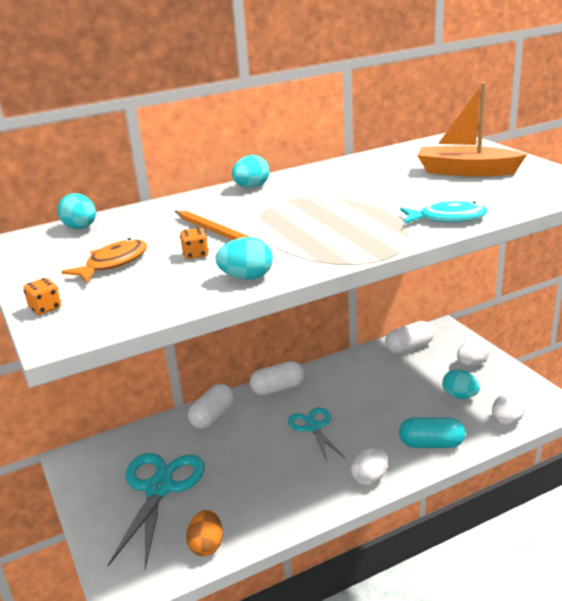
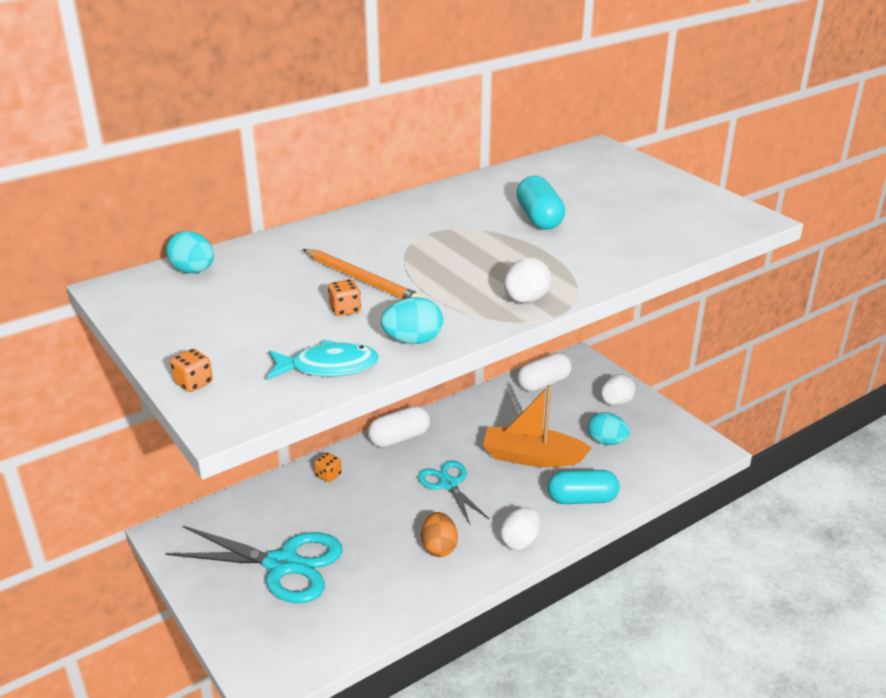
camera: 10 degrees left, 5 degrees up
orange fish [61,238,147,283] -> none
turquoise scissors [108,453,205,569] -> turquoise scissors turned 105 degrees clockwise [165,526,343,603]
orange egg [186,510,223,556] -> orange egg moved to [421,512,458,557]
white capsule [188,383,234,429] -> orange dice [314,452,342,482]
turquoise egg [232,155,269,188] -> none
turquoise fish [400,201,488,224] -> turquoise fish moved to [267,340,379,380]
orange boat [417,82,527,177] -> orange boat moved to [483,385,592,467]
white egg [492,393,525,425] -> white egg moved to [504,257,551,303]
none -> turquoise capsule [516,175,565,230]

